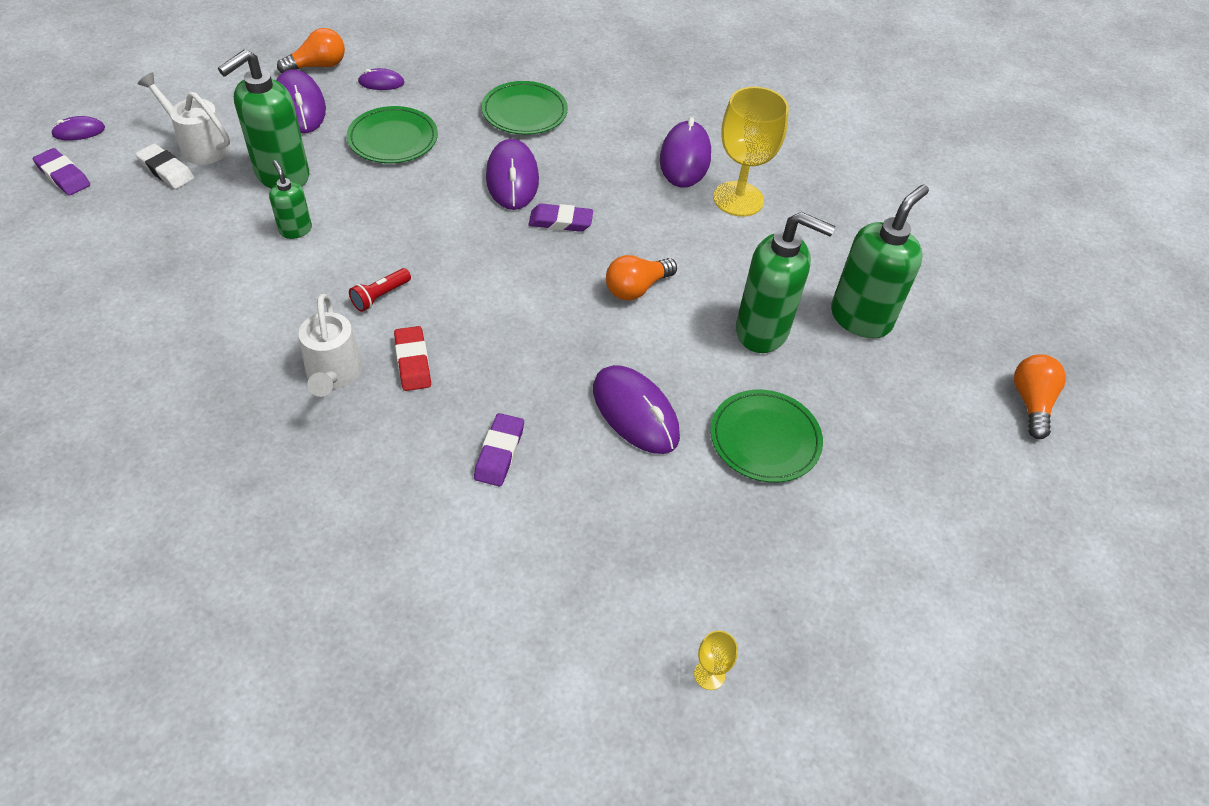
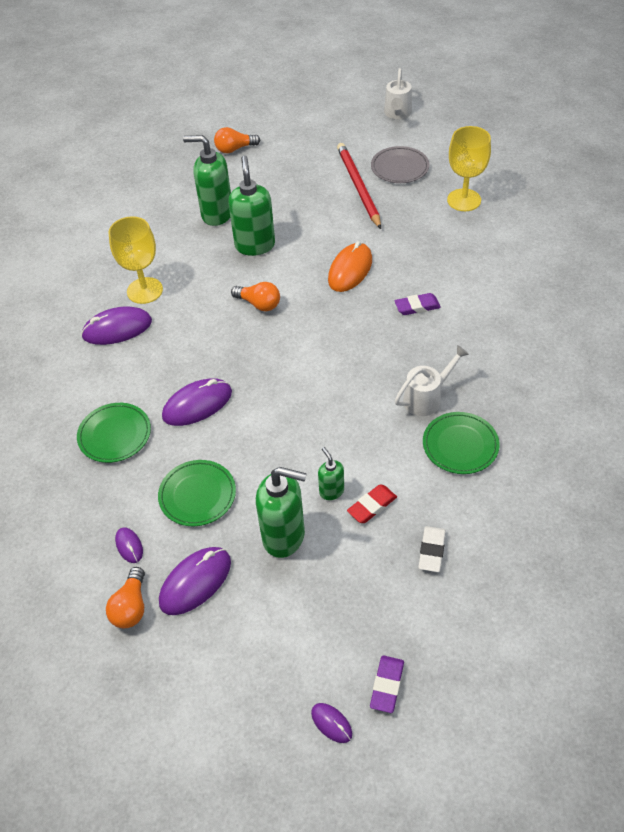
camera: 110 degrees left, 0 degrees up
white eraser [135,143,195,189] -> white eraser moved to [418,526,446,572]
white watering can [137,72,230,165] -> white watering can moved to [384,68,412,119]
green soap dispenser [269,160,312,239] -> green soap dispenser turned 120 degrees clockwise [318,447,344,500]
orange light bulb [277,28,345,73] -> orange light bulb turned 120 degrees counterclockwise [106,567,145,628]
red flashlight [349,268,411,312] -> none
red eraser [394,326,431,391] -> red eraser moved to [347,484,397,523]
purple eraser [528,204,593,232] -> none
purple mouse [593,365,680,454] -> orange mouse [328,241,372,292]
yellow goblet [694,631,738,690] -> yellow goblet [447,126,491,211], size x2.36
green plate [710,390,823,483] -> green plate moved to [423,412,500,474]
none -> red pencil [337,143,381,229]
none -> grey plate [371,146,429,183]

